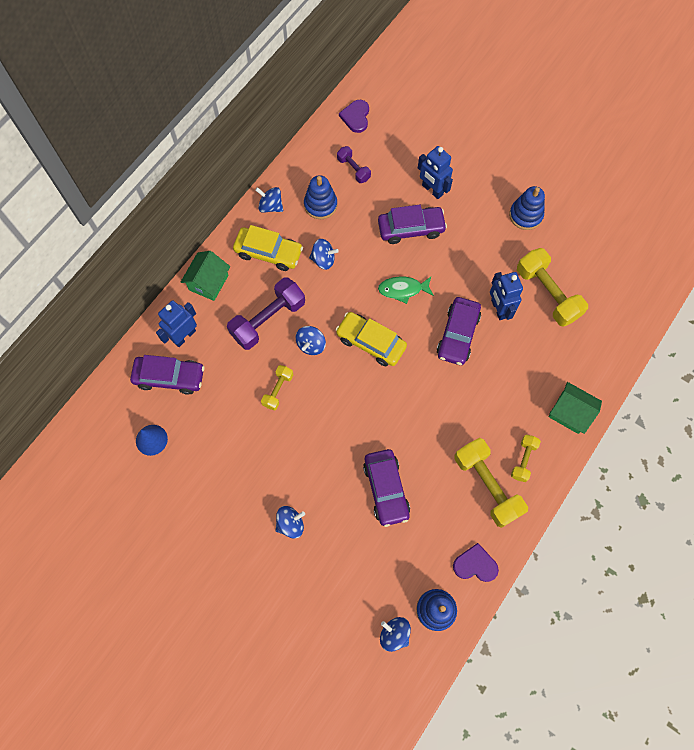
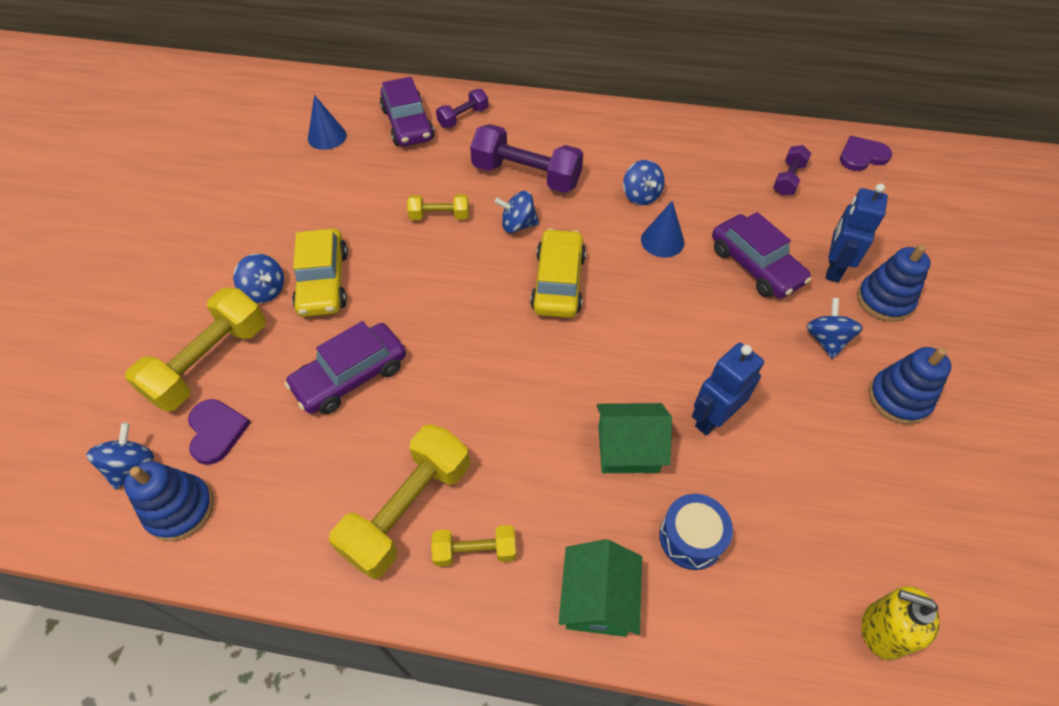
camera: 65 degrees right, 15 degrees down
blue robot [156,300,197,347] -> purple dumbbell [436,89,489,128]
green house [180,251,230,301] -> green house moved to [597,403,672,473]
yellow car [233,225,303,271] -> yellow car moved to [292,228,348,317]
blue spinning top [255,187,283,213] -> blue spinning top moved to [806,298,863,359]
blue stacking toy [304,175,337,219] -> blue stacking toy moved to [857,244,931,322]
green fish [378,277,434,304] -> none
purple car [437,297,481,365] -> none
purple heart [453,543,499,582] -> purple heart moved to [188,399,251,465]
yellow dumbbell [517,248,588,327] -> yellow dumbbell moved to [125,288,266,412]
none -> blue cone [641,201,685,257]
none -> blue drum [659,494,733,570]
none -> yellow soap dispenser [862,586,940,660]

